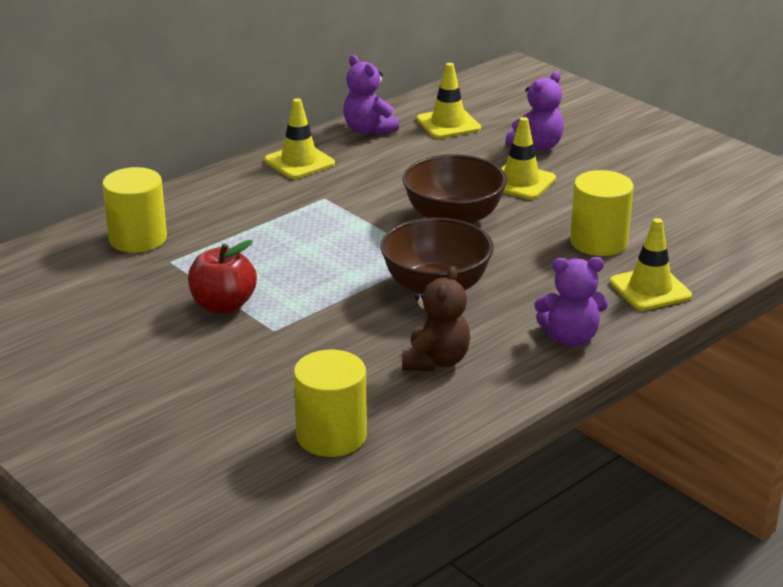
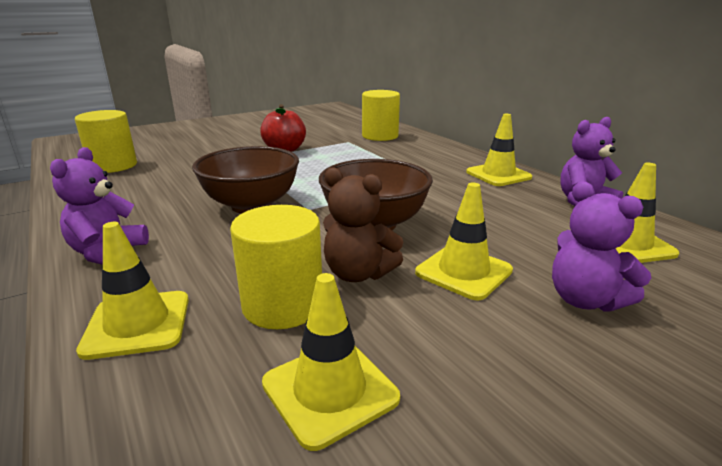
camera: 100 degrees right, 5 degrees down
brown teddy bear [402,266,470,371] -> brown teddy bear moved to [323,167,403,282]
none -> yellow traffic cone [262,273,400,451]

